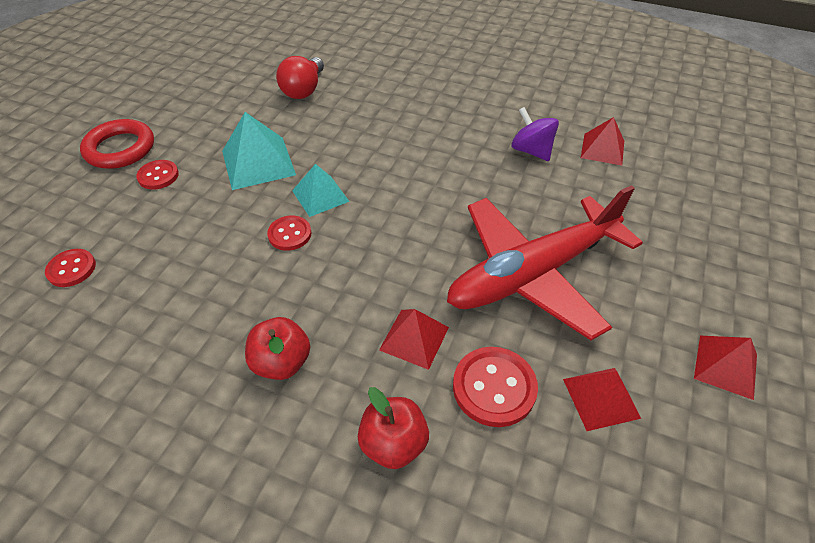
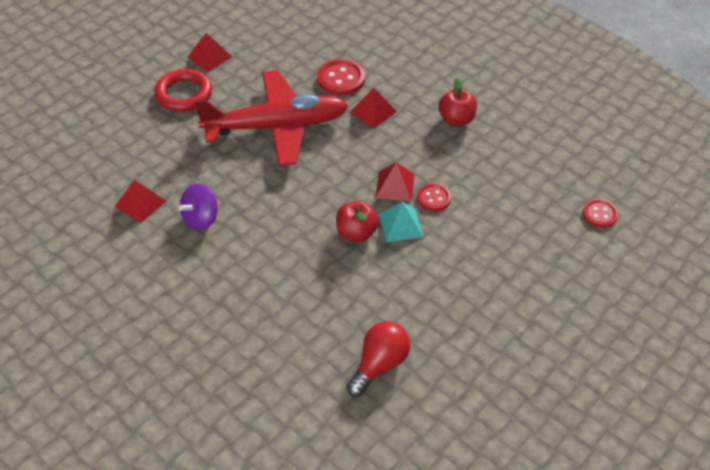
camera: 160 degrees left, 0 degrees up
red ring [80,119,154,169] -> red ring moved to [154,69,212,112]
red button [136,160,179,190] -> none
turquoise pyramid [222,112,296,190] -> none
red apple [358,387,429,469] -> red apple moved to [336,201,379,242]
purple spinning top [511,107,559,161] -> purple spinning top turned 60 degrees clockwise [179,183,218,230]
red pyramid [563,368,641,431] -> red pyramid moved to [375,162,415,201]

